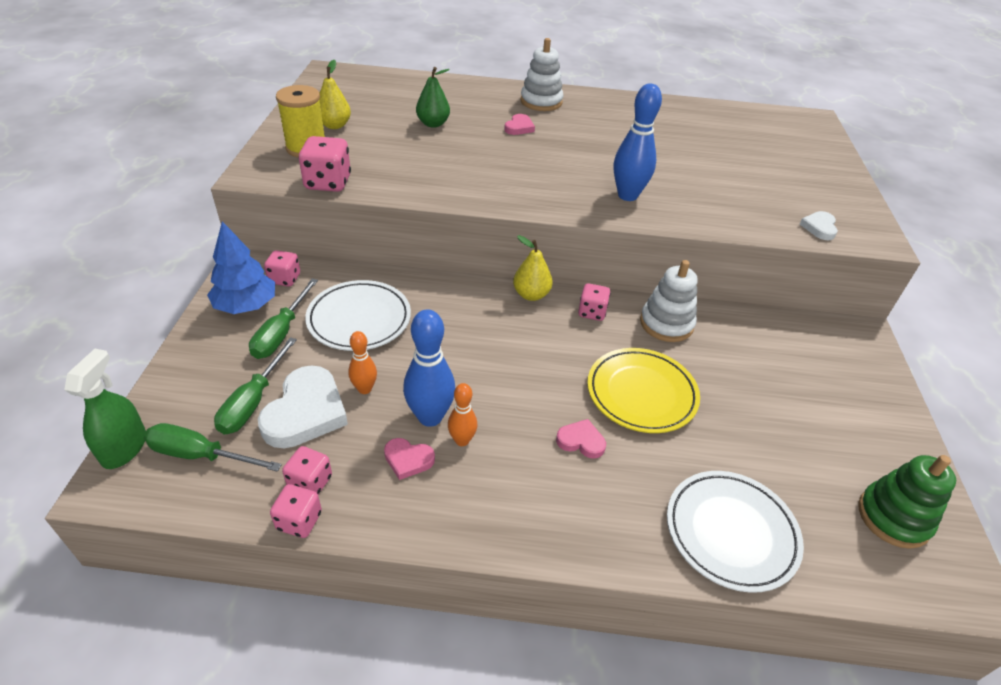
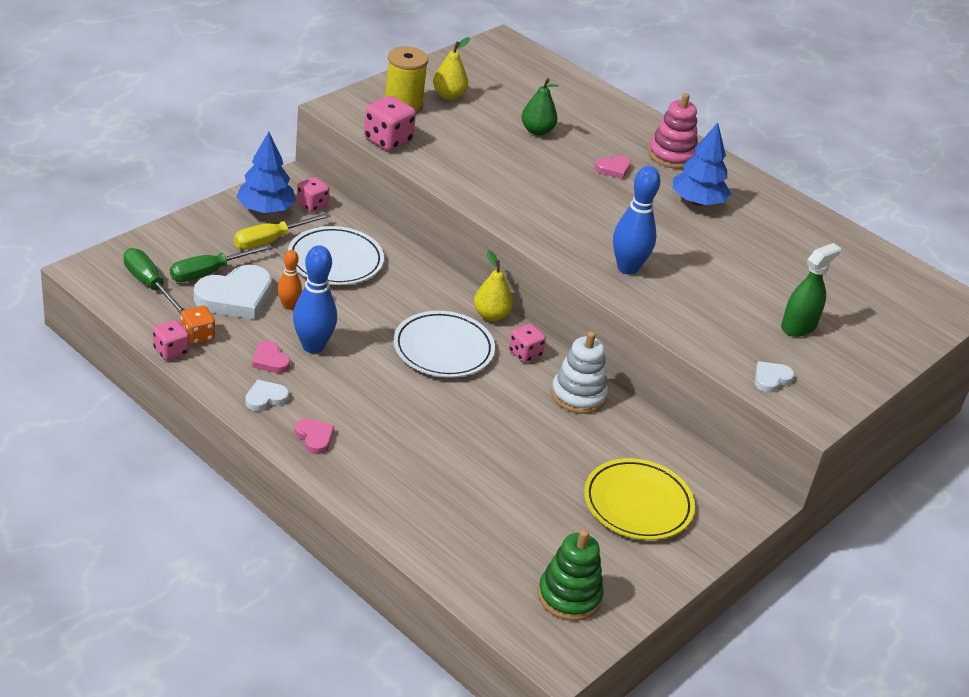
camera: 35 degrees right, 5 degrees down
green spray bottle [64,349,146,469] -> green spray bottle moved to [781,243,841,337]
green screwdriver [249,278,318,359] -> yellow screwdriver [234,213,331,250]
pink dice [282,446,332,494] -> orange dice [181,306,215,345]
orange bowling pin [448,383,477,446] -> none
white stacking toy [521,38,563,111] -> pink stacking toy [648,93,698,169]
pink heart [556,419,606,459] -> pink heart moved to [295,418,334,454]
yellow plate [587,348,700,433] -> yellow plate moved to [584,458,695,540]
white plate [667,471,804,593] -> white plate moved to [394,311,495,378]
none -> white heart [245,380,289,411]
none -> blue tree [673,123,731,206]

